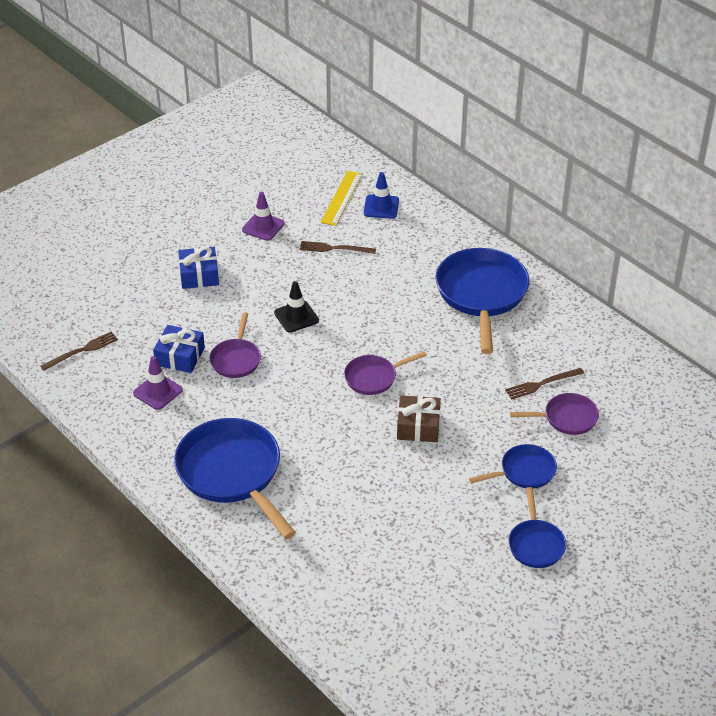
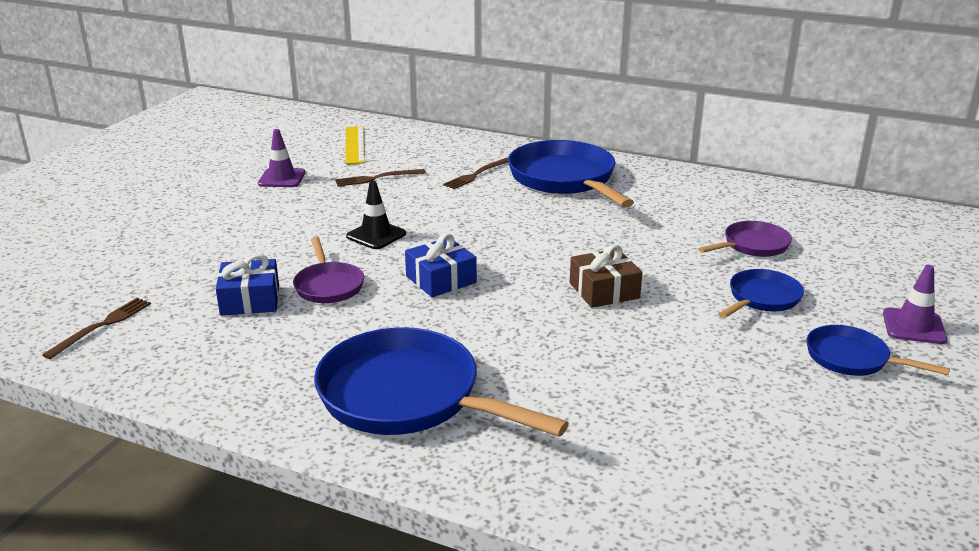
camera: 25 degrees left, 15 degrees down
purple traffic cone [133,356,183,410] -> purple traffic cone moved to [883,265,947,344]
blue gift [178,246,219,289] -> blue gift moved to [405,233,477,297]
purple pan [344,351,427,395] -> none
blue traffic cone [363,172,399,219] -> none
brown fork [505,368,584,400] -> brown fork moved to [443,158,508,189]
blue pan [508,487,566,568] -> blue pan turned 150 degrees clockwise [806,325,950,376]

